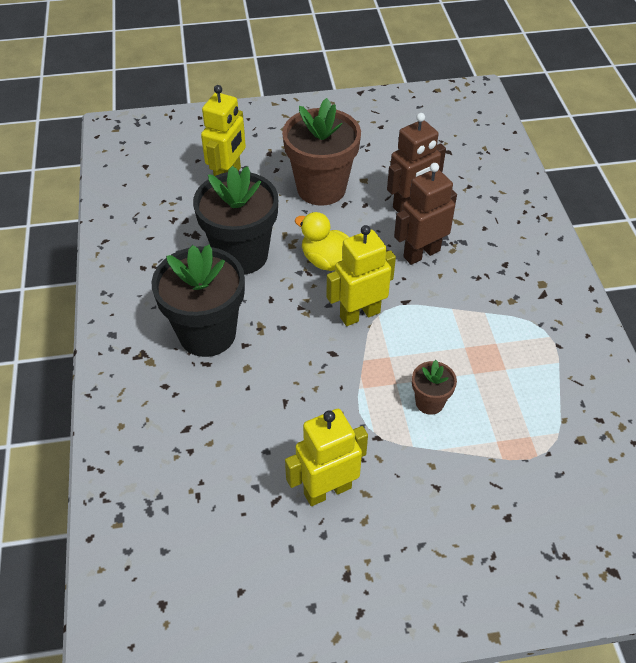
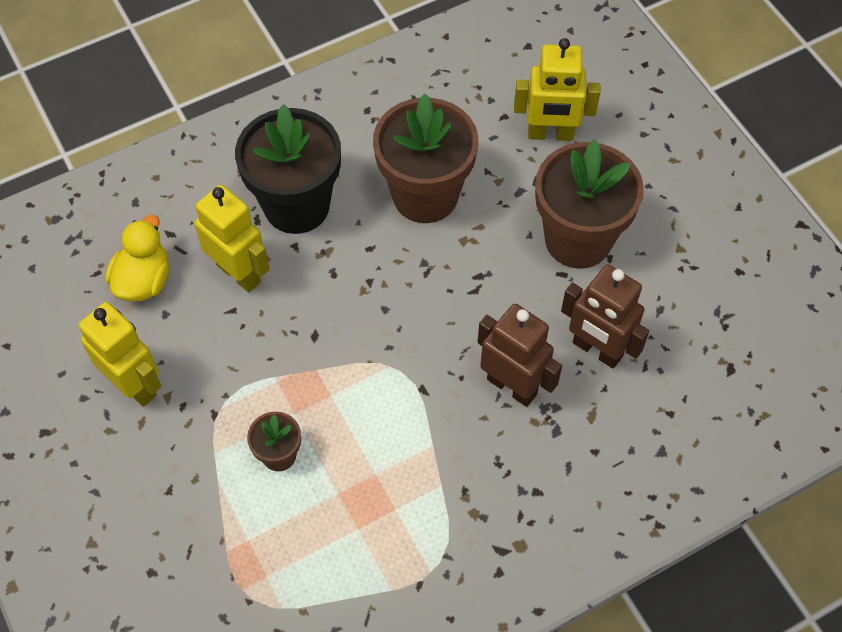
camera: 70 degrees right, 10 degrees up
black flower pot [193,166,278,275] -> brown flower pot [373,94,478,223]
yellow duck [295,212,349,271] -> yellow duck moved to [106,215,169,302]
yellow robot [326,225,396,326] -> yellow robot moved to [194,185,270,293]

